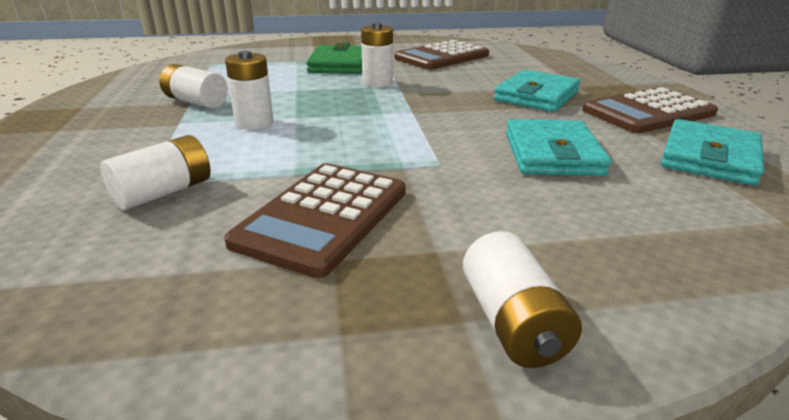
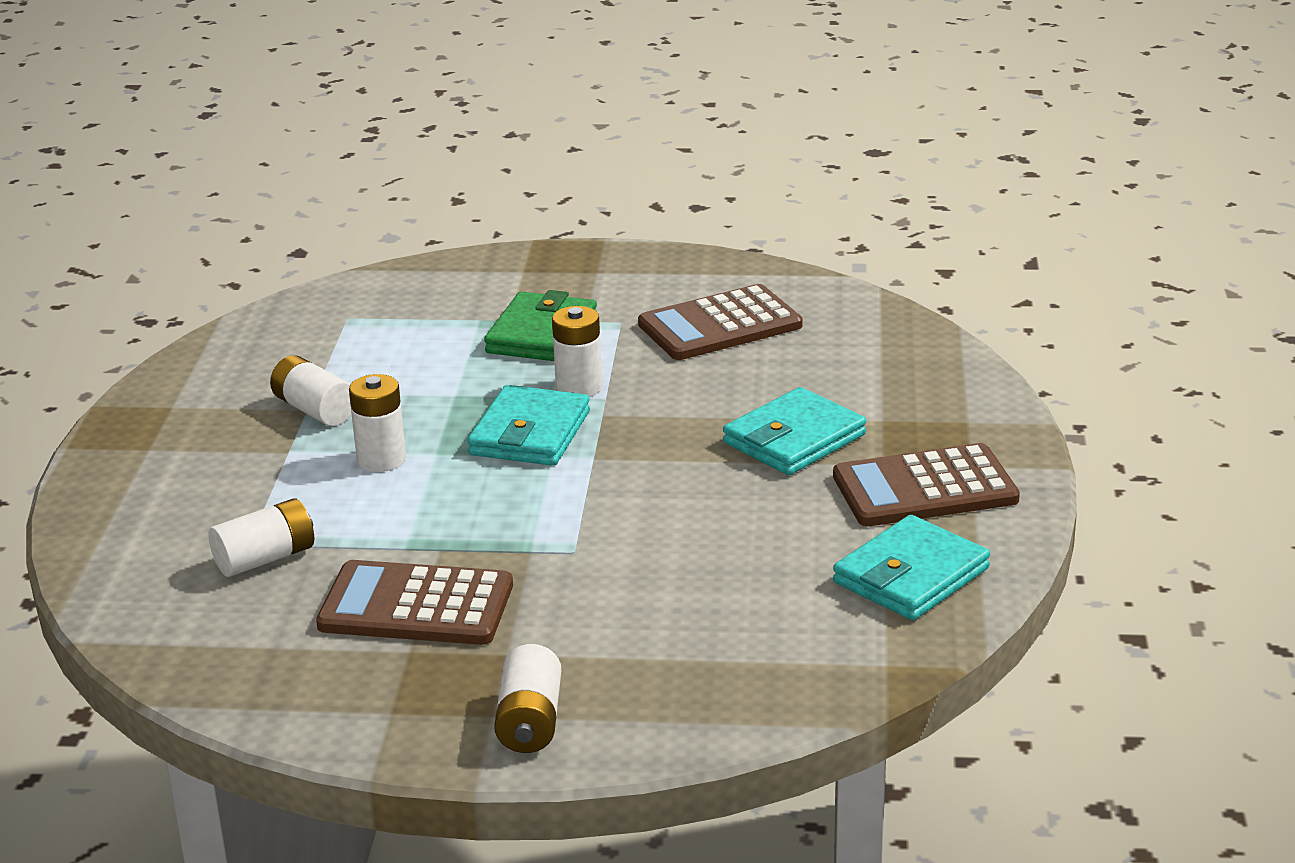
camera: 15 degrees right, 0 degrees up
brown calculator [224,163,406,278] -> brown calculator turned 60 degrees clockwise [316,560,513,645]
turquoise wallet [506,119,611,176] -> turquoise wallet moved to [468,385,590,466]

